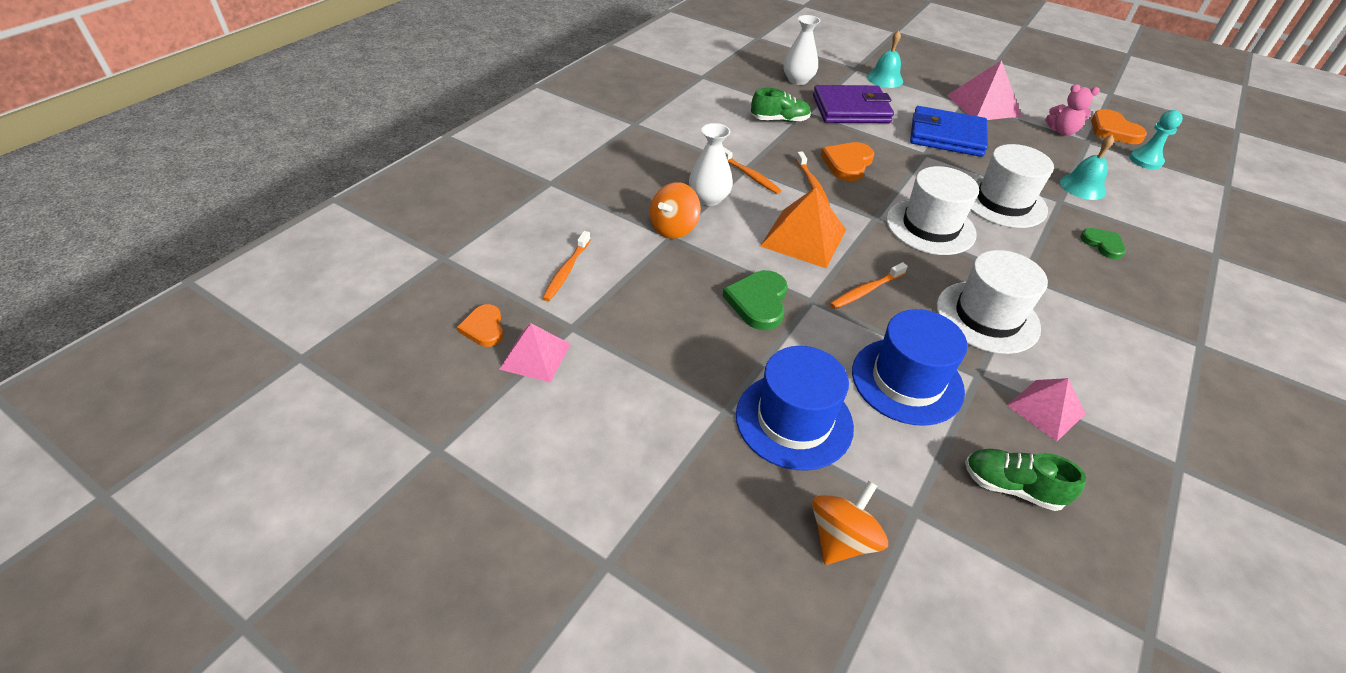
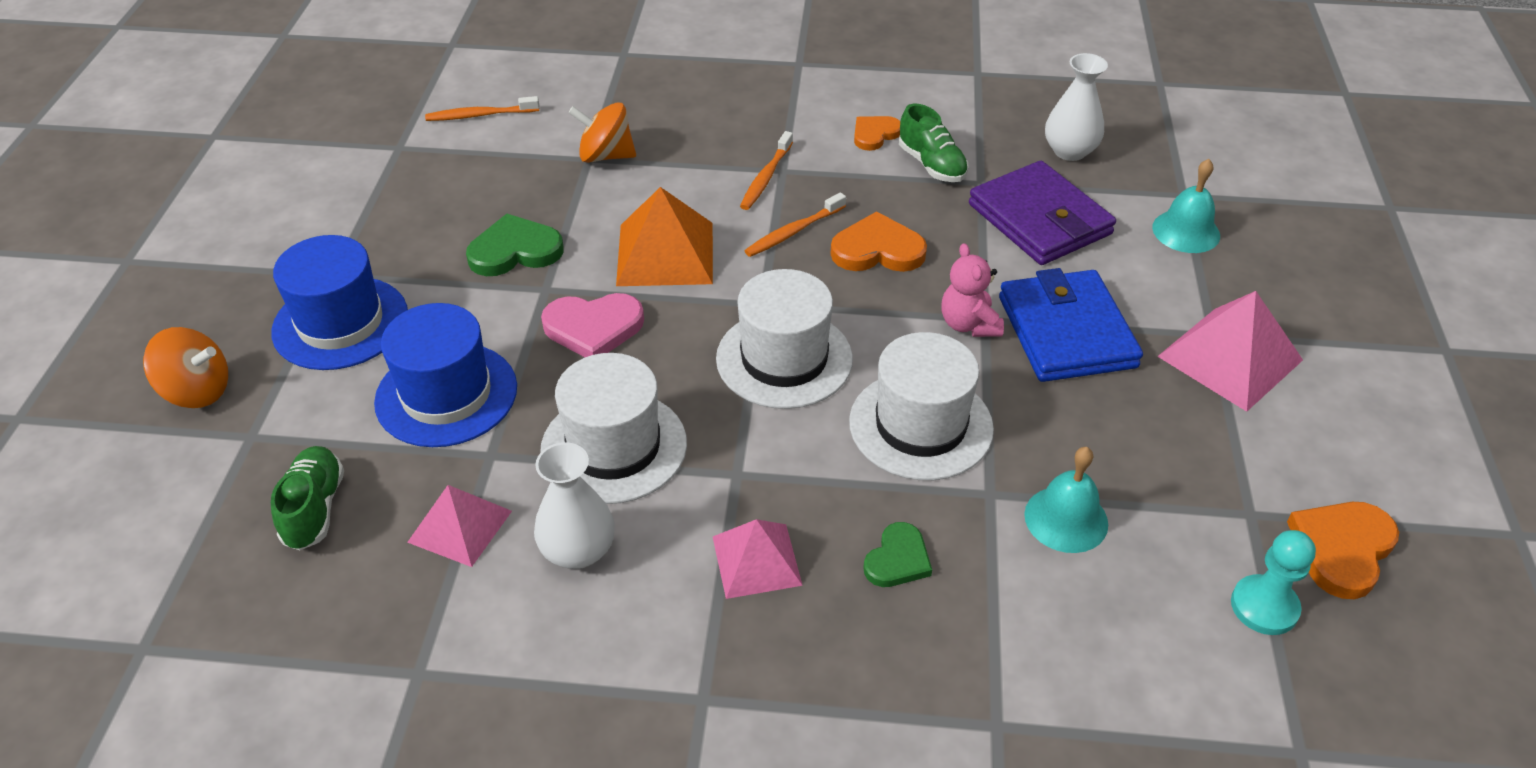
camera: 65 degrees right, 0 degrees up
orange heart [457,304,504,347] -> orange heart moved to [854,116,900,151]
pink pyramid [499,323,571,382] -> pink pyramid moved to [713,519,803,599]
white vase [689,123,733,206] -> white vase moved to [534,442,615,569]
orange toothbrush [829,262,908,309] -> pink heart [541,293,644,357]
pink teddy bear [1045,84,1100,136] -> pink teddy bear moved to [941,243,1004,337]

